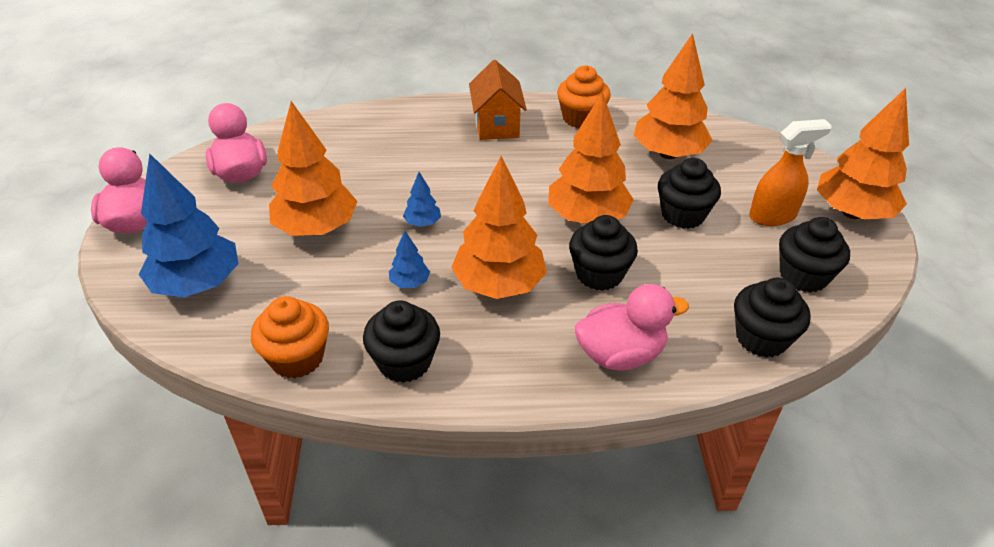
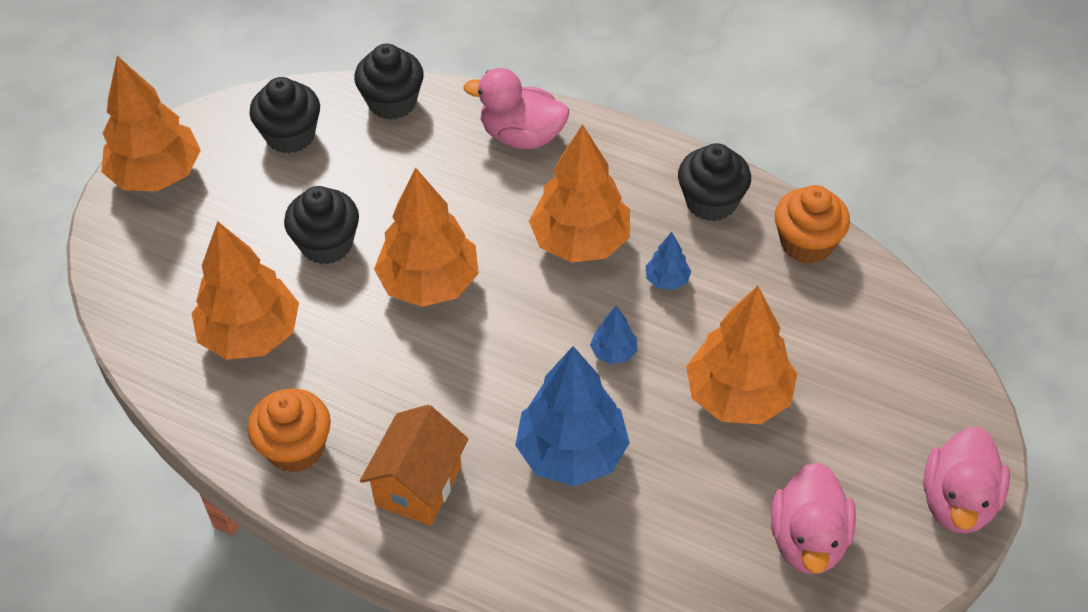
camera: 150 degrees left, 10 degrees up
blue tree [139,153,239,298] -> blue tree moved to [515,346,630,486]
black cupcake [569,215,638,291] -> none
orange spray bottle [749,119,832,226] -> none

